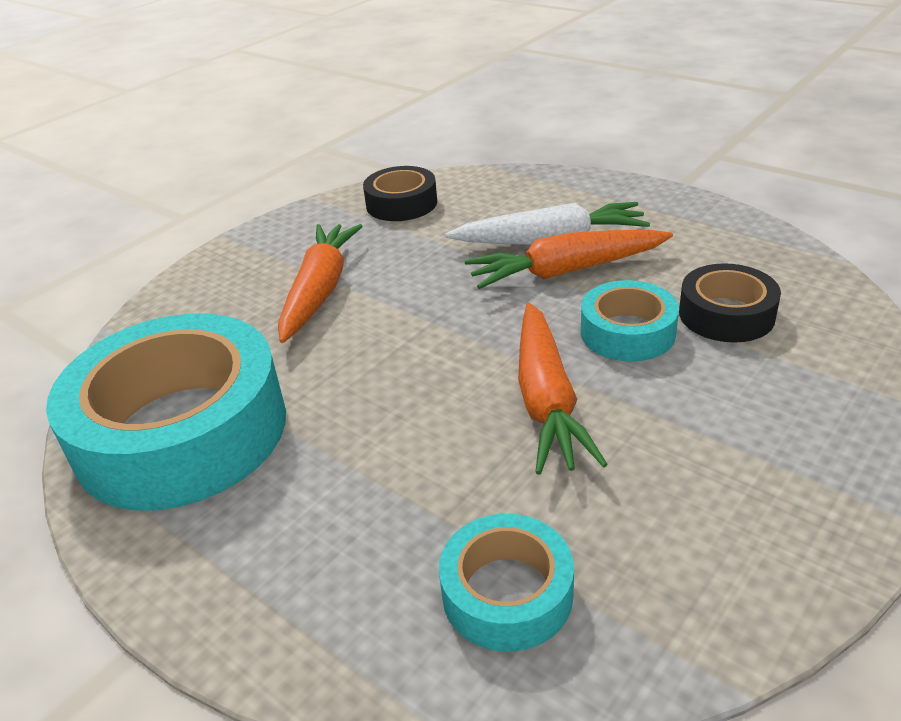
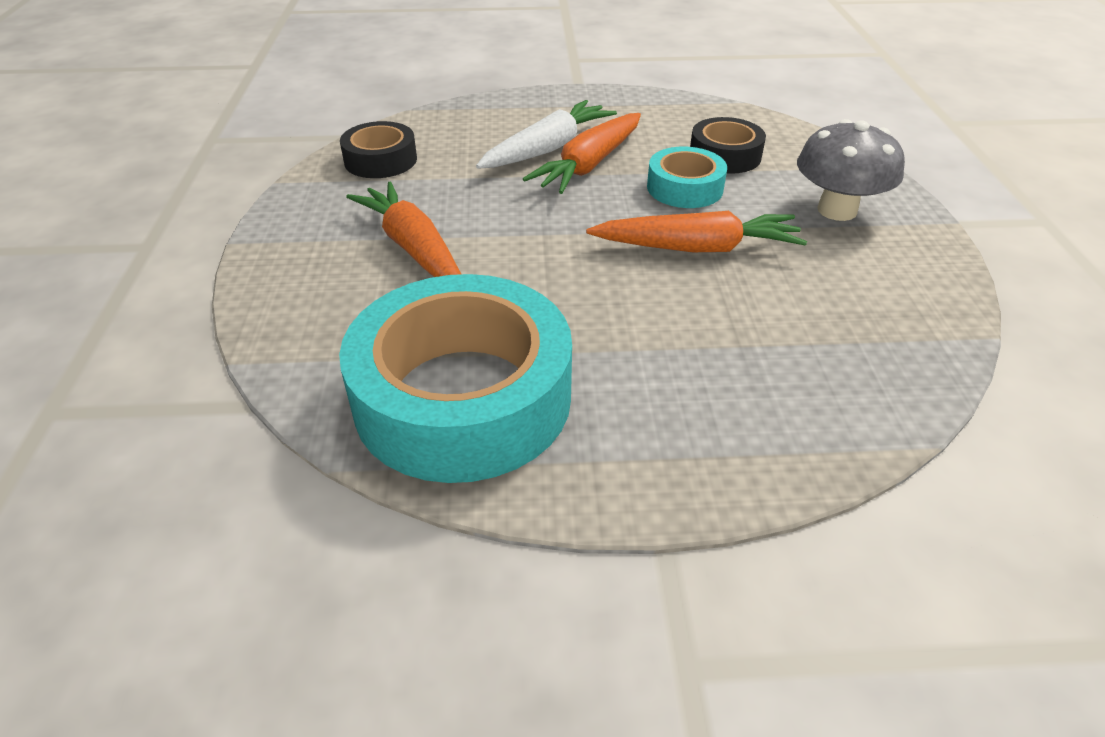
camera: 45 degrees left, 5 degrees up
turquoise tape [439,514,574,652] -> none
orange carrot [518,303,608,475] -> orange carrot turned 45 degrees counterclockwise [586,211,807,252]
none -> grey mushroom [797,119,905,221]

